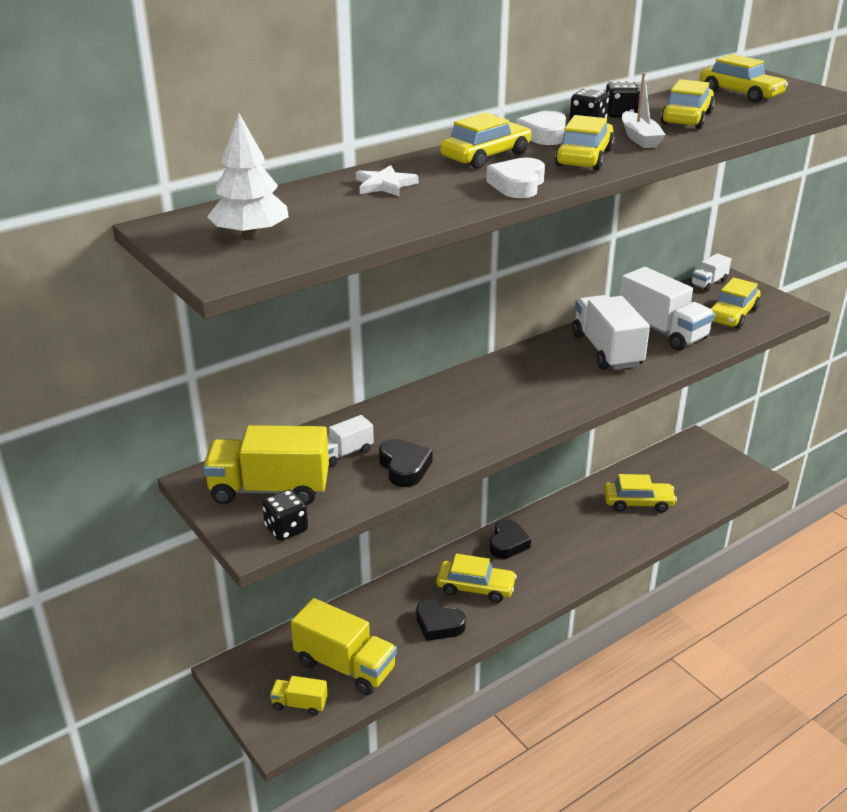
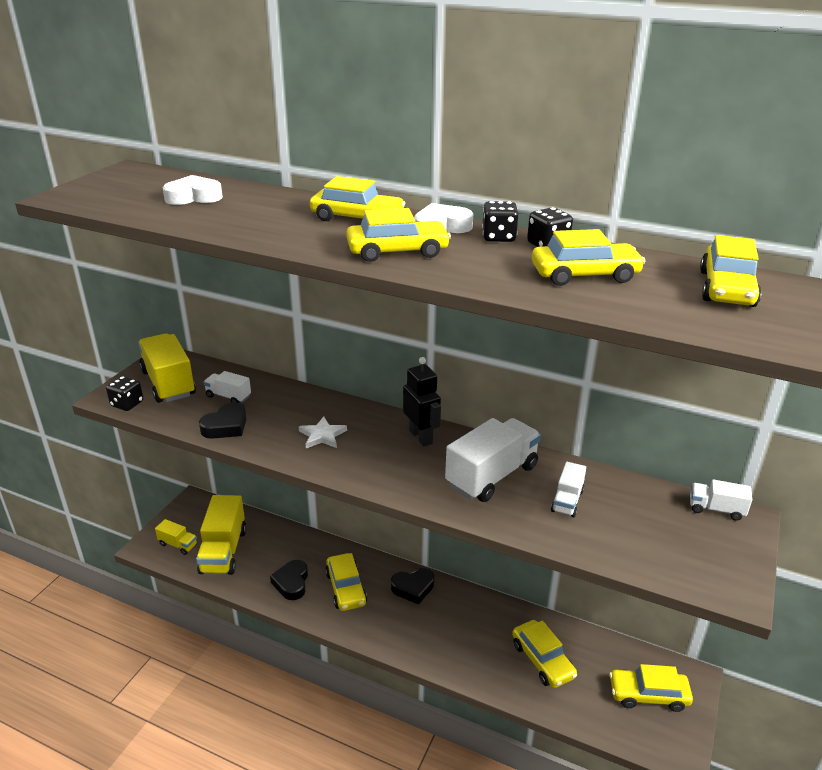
camera: 60 degrees right, 0 degrees up
white tree [207,113,289,239] -> none
yellow truck [270,676,328,716] -> yellow truck turned 135 degrees clockwise [155,519,197,555]
white star [356,165,419,197] -> white star moved to [299,416,347,448]
white heart [486,158,545,198] -> white heart moved to [162,175,223,205]
white truck [619,267,715,351] -> white truck [551,462,586,517], size x0.51
white boat [622,72,666,148] -> none
yellow car [710,277,761,329] -> yellow car moved to [609,664,693,712]
none -> black robot [403,357,441,447]

